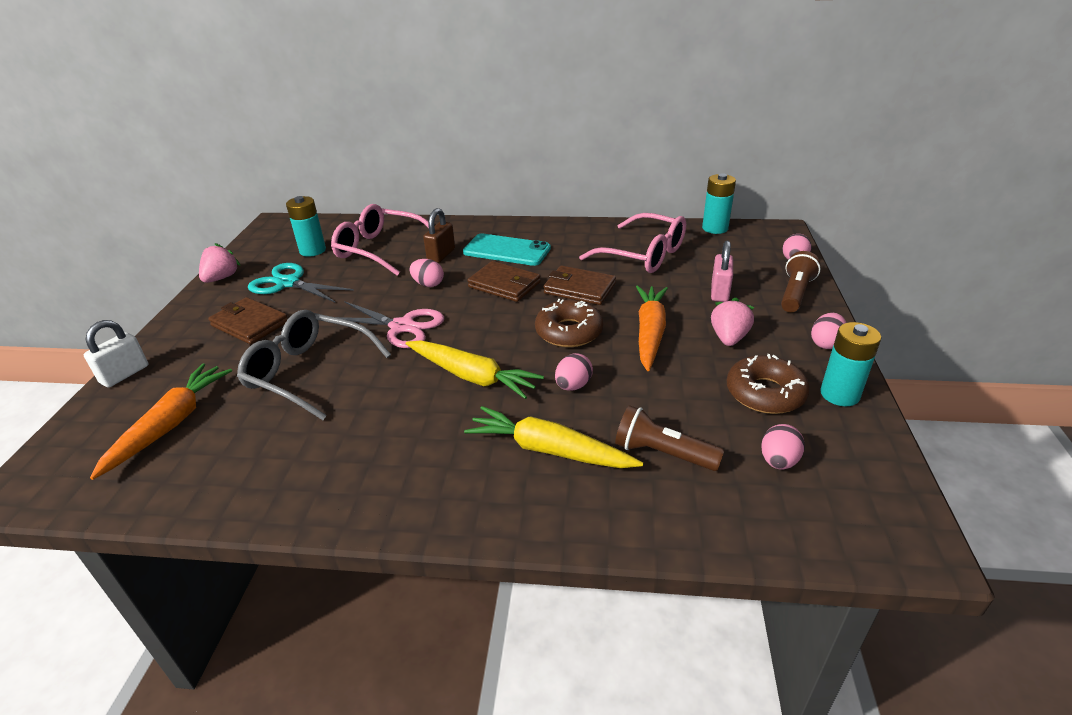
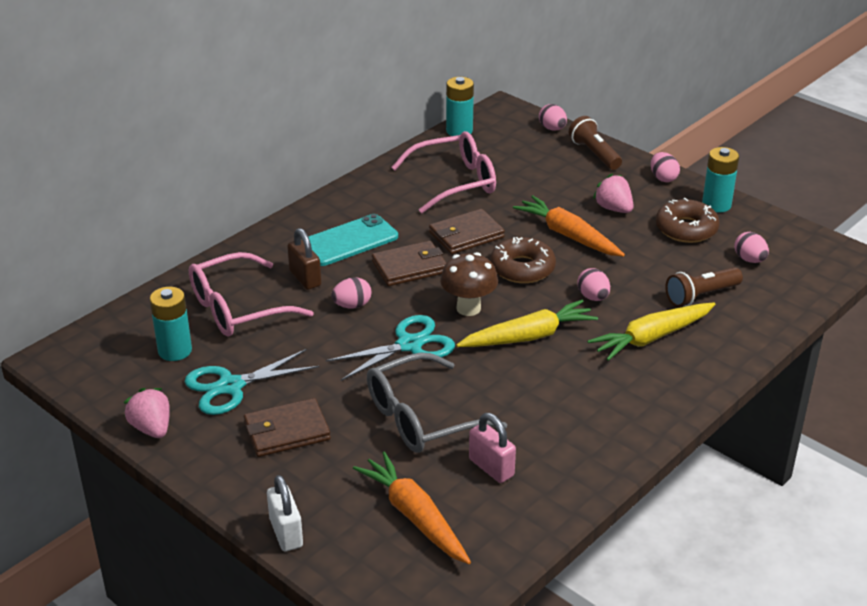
camera: 55 degrees left, 0 degrees up
pink scissors [336,301,444,348] -> turquoise scissors [326,315,455,381]
pink padlock [711,240,733,302] -> pink padlock moved to [469,413,516,483]
none -> brown mushroom [440,252,498,316]

